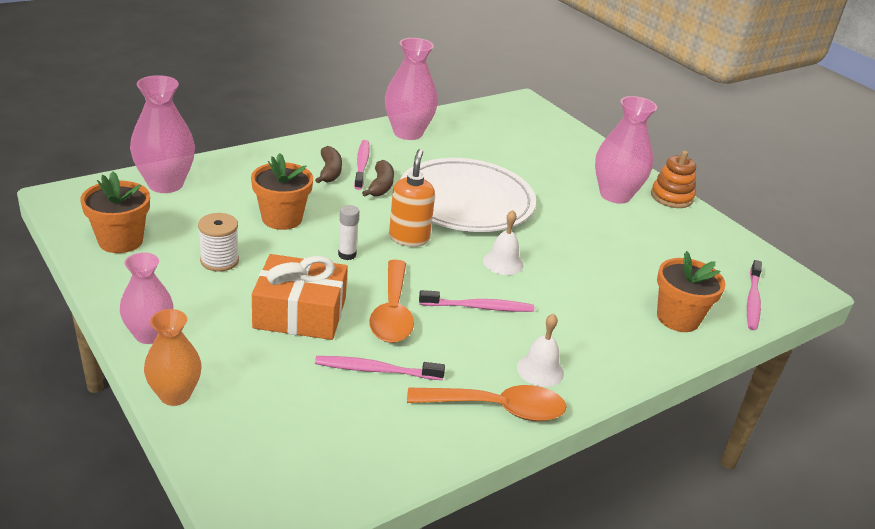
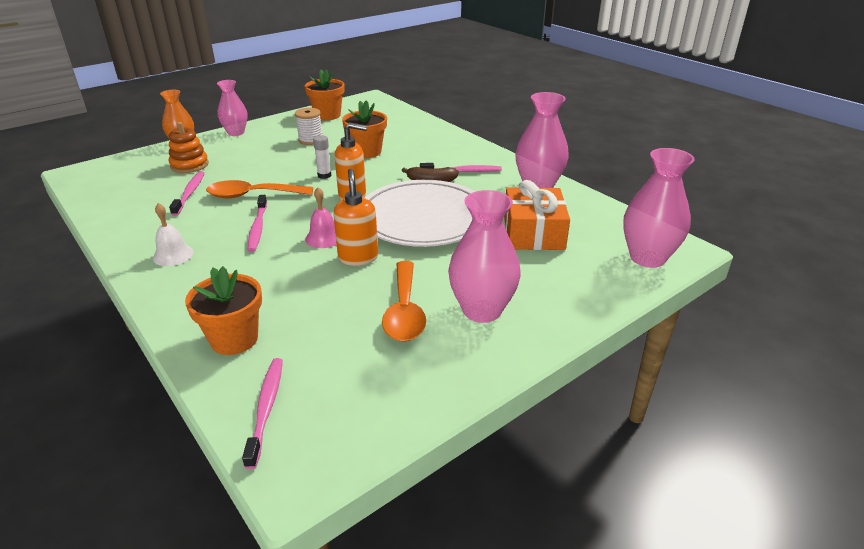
camera: 90 degrees right, 0 degrees up
pink vase [130,75,195,193] -> pink vase moved to [623,148,695,268]
orange gift [252,254,348,340] -> orange gift moved to [504,180,570,250]
brown banana [315,146,342,183] -> none
orange spoon [407,385,567,421] -> orange spoon moved to [382,261,426,342]
white bell [483,210,523,275] -> pink bell [305,187,337,248]
orange stacking toy [651,151,696,208] -> orange stacking toy moved to [169,122,209,173]
pink toothbrush [747,260,762,330] -> pink toothbrush turned 75 degrees clockwise [242,358,283,469]
none -> orange soap dispenser [333,169,378,266]

